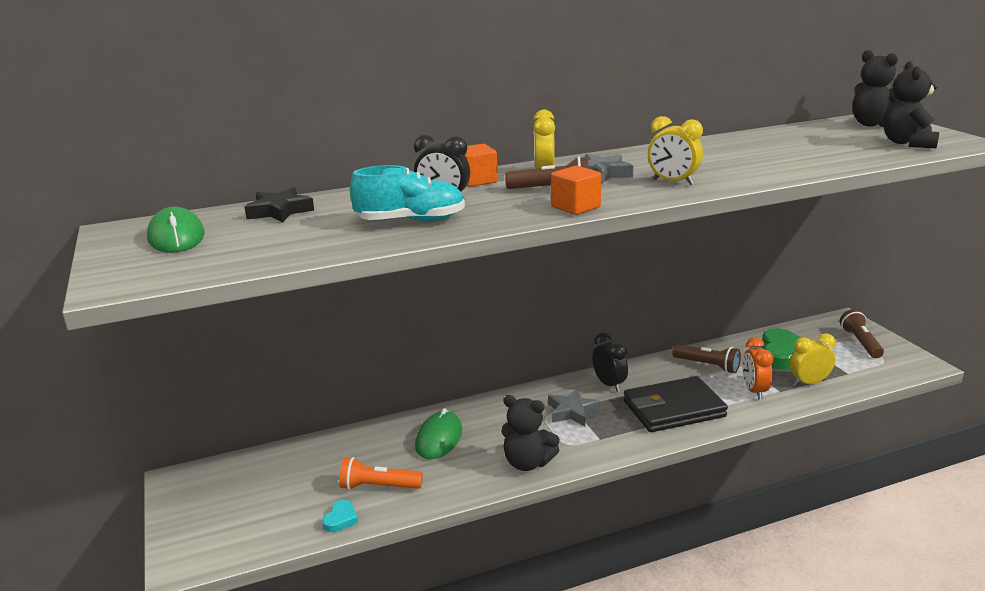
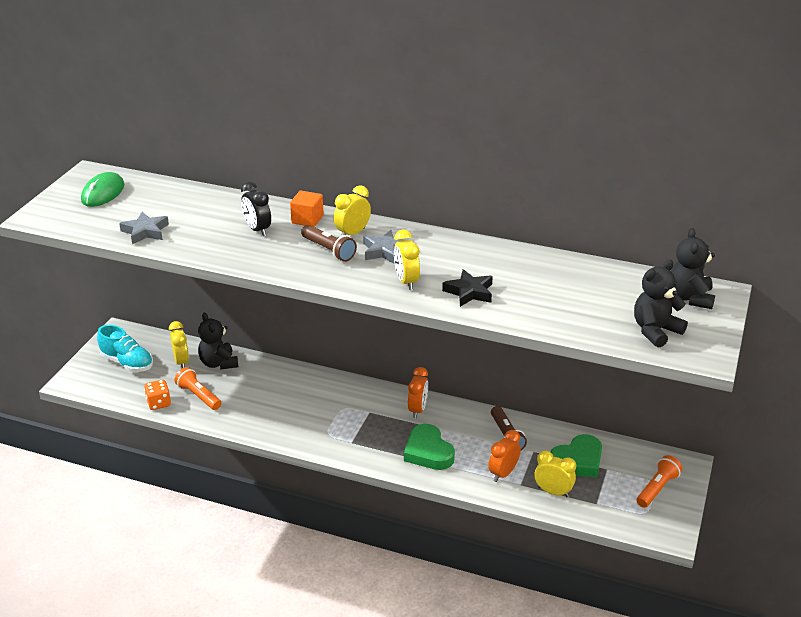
camera: 40 degrees right, 10 degrees up
black star [244,187,314,223] -> black star moved to [442,269,493,307]
turquoise heart [322,500,358,532] -> orange dice [144,380,171,410]
turquoise shoe [350,165,465,222] -> turquoise shoe moved to [97,325,153,372]
green mouse [415,408,462,459] -> none
black teddy bear [502,395,560,471] -> black teddy bear moved to [198,312,239,370]
grey star [548,388,601,426] -> grey star moved to [119,212,169,244]
orange cube [551,166,602,215] -> none
black clock [592,333,628,392] -> orange clock [408,367,428,419]
black wallet [624,376,728,432] -> green heart [404,424,455,470]
brown flashlight [840,309,884,358] -> orange flashlight [636,455,683,508]
none -> yellow clock [169,321,189,368]

